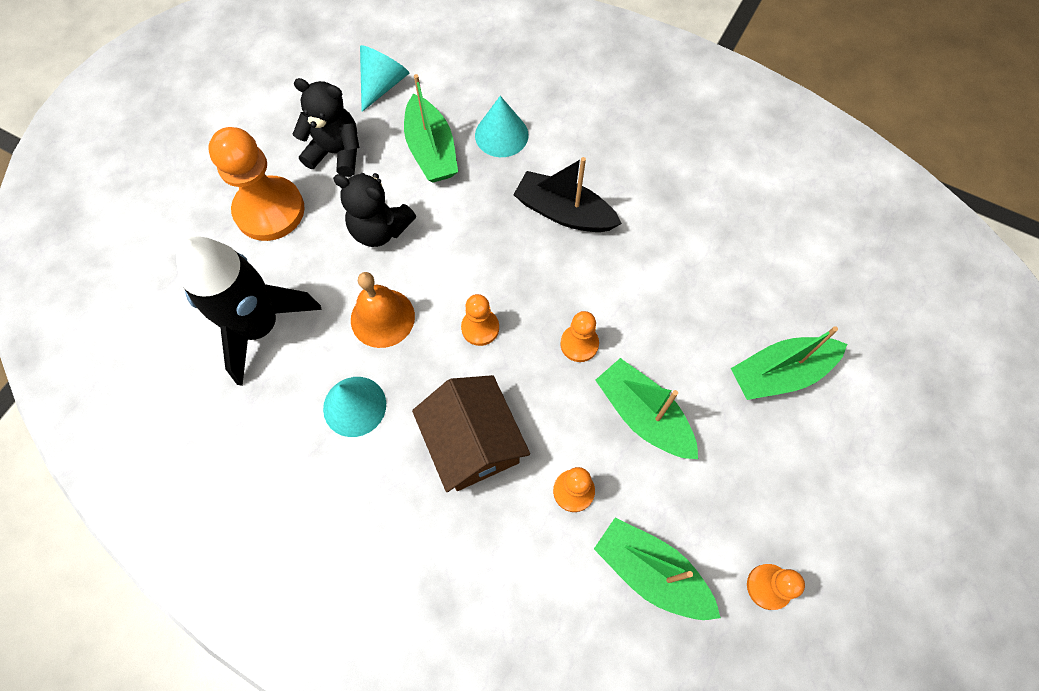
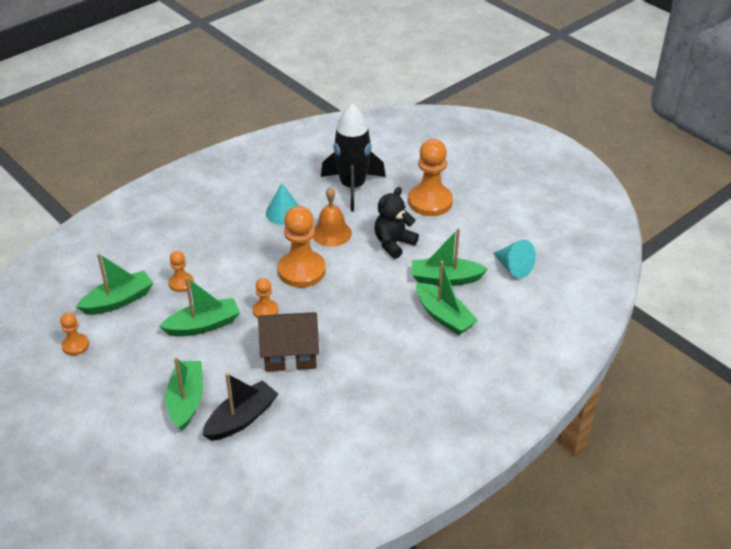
camera: 110 degrees right, 25 degrees down
black teddy bear [293,78,359,177] -> none
brown house [412,375,530,492] -> brown house moved to [258,312,319,372]
orange pawn [461,294,499,346] -> orange pawn [278,206,326,288], size x1.95
turquoise cone [475,96,529,157] -> green boat [416,261,478,335]
black boat [513,157,622,232] -> black boat moved to [203,373,278,441]

